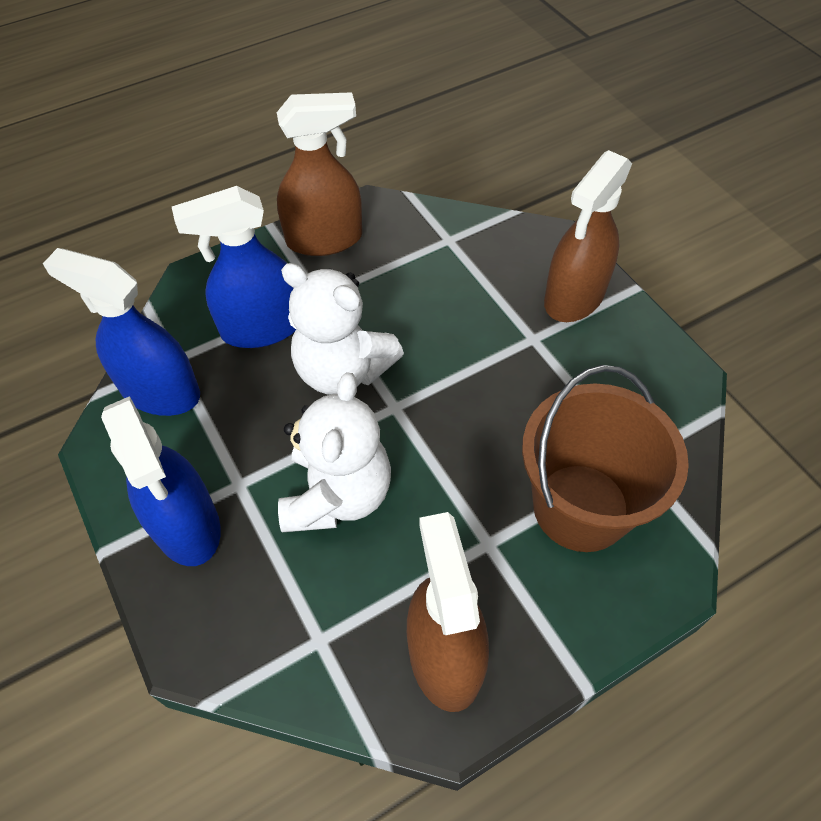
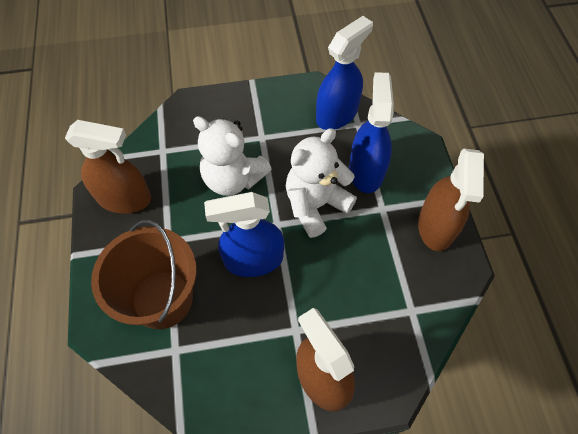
camera: 110 degrees right, 5 degrees up
blue spray bottle [101,396,221,566] -> blue spray bottle moved to [204,192,284,277]

